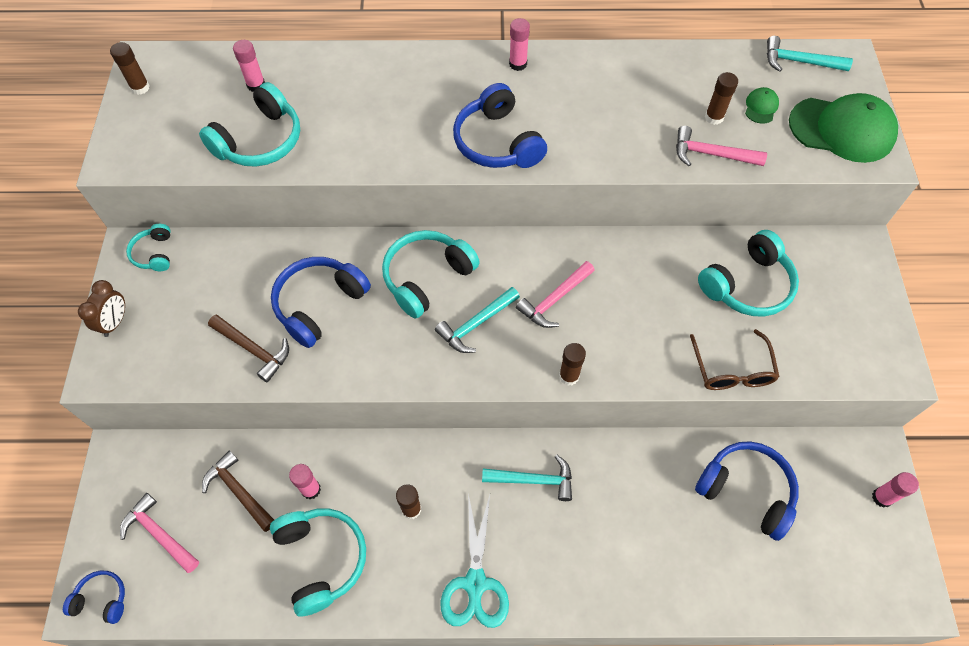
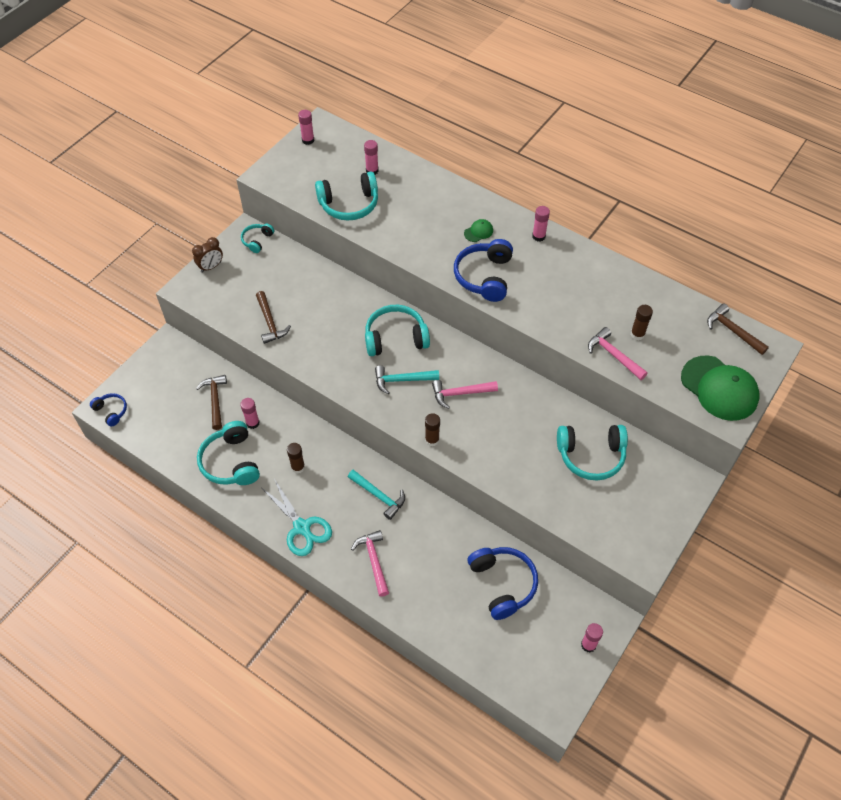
camera: 35 degrees right, 5 degrees down
brown glue stick [110,42,150,95] -> pink glue stick [298,110,314,145]
pink hammer [120,493,199,573] -> pink hammer moved to [351,530,389,597]
turquoise headphones [270,508,366,617] -> turquoise headphones turned 150 degrees clockwise [197,421,260,485]
blue headphones [271,257,371,348] -> none
turquoise scissors [441,494,509,628] -> turquoise scissors turned 75 degrees counterclockwise [261,479,332,556]
brown glasses [690,329,780,390] -> none
green cap [745,87,779,124] -> green cap moved to [464,219,493,242]
turquoise hammer [767,36,853,72] -> brown hammer [707,304,769,355]

